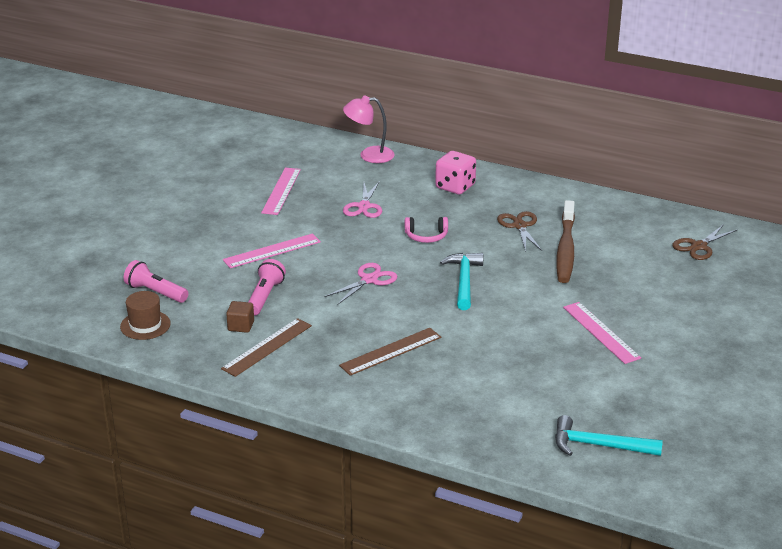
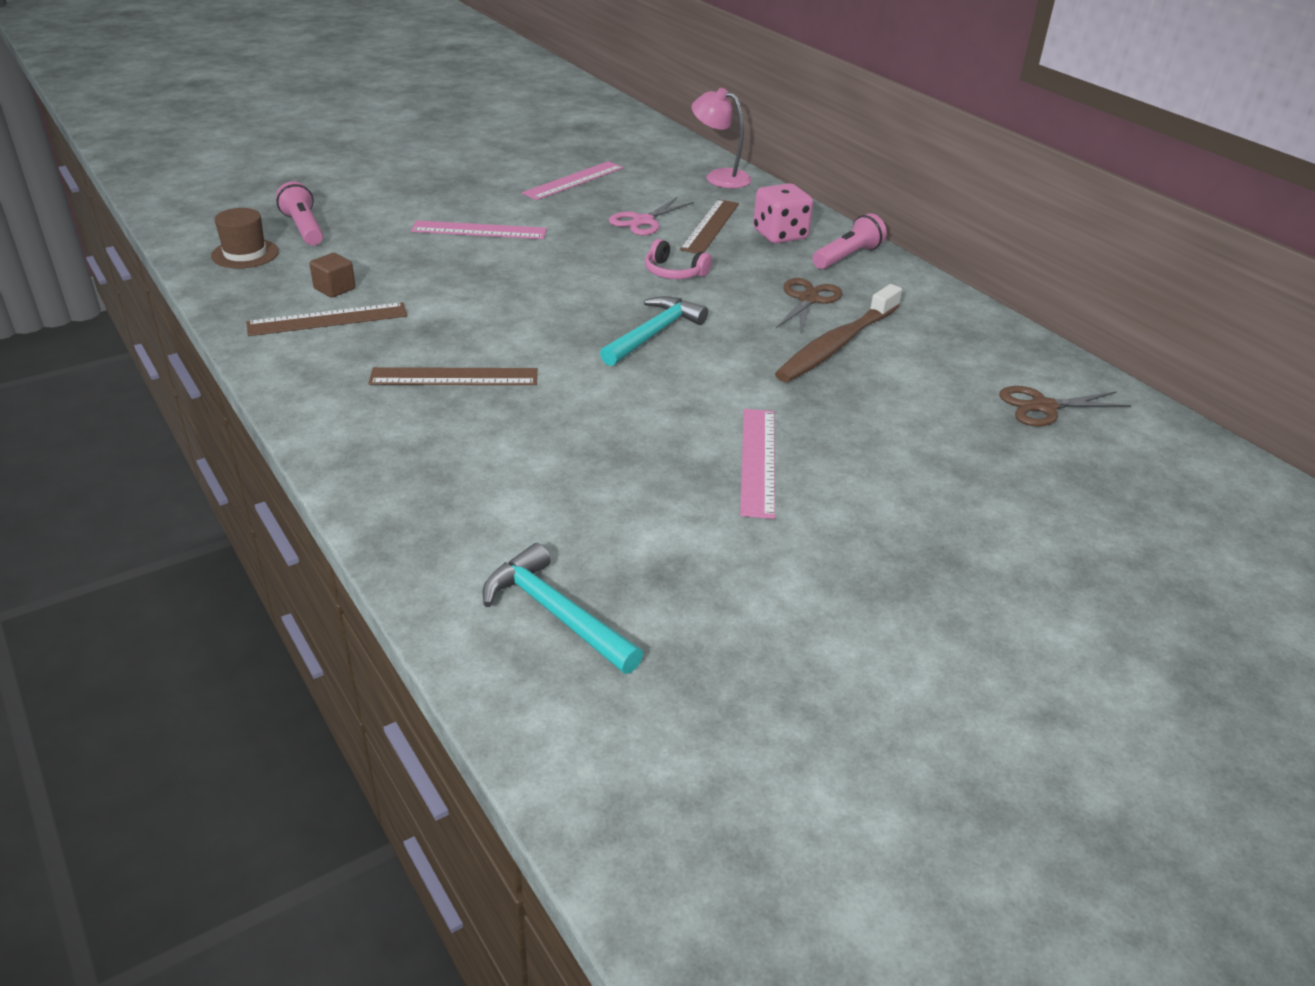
camera: 30 degrees right, 5 degrees up
pink flashlight [248,259,286,316] -> pink flashlight moved to [812,213,887,269]
pink scissors [325,263,397,305] -> none
none -> brown ruler [680,199,739,254]

